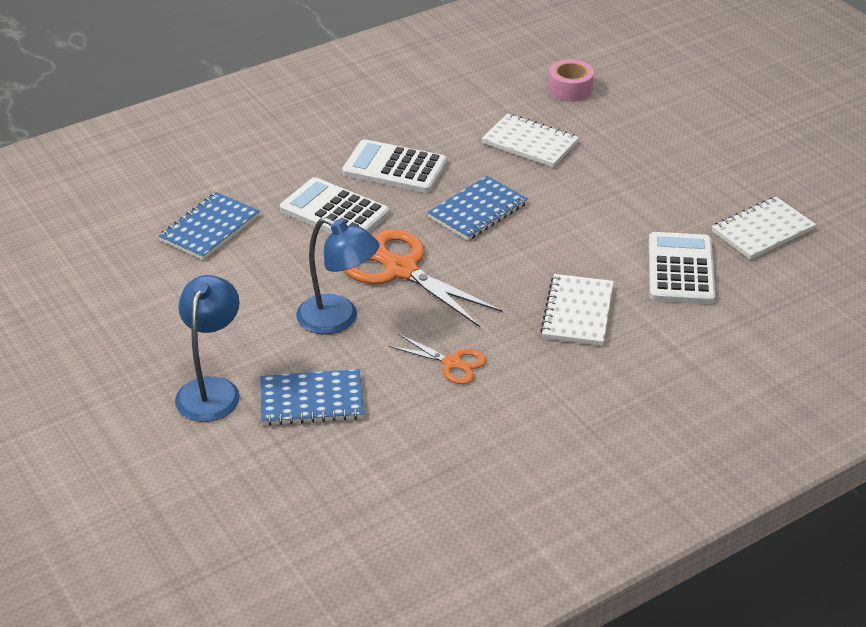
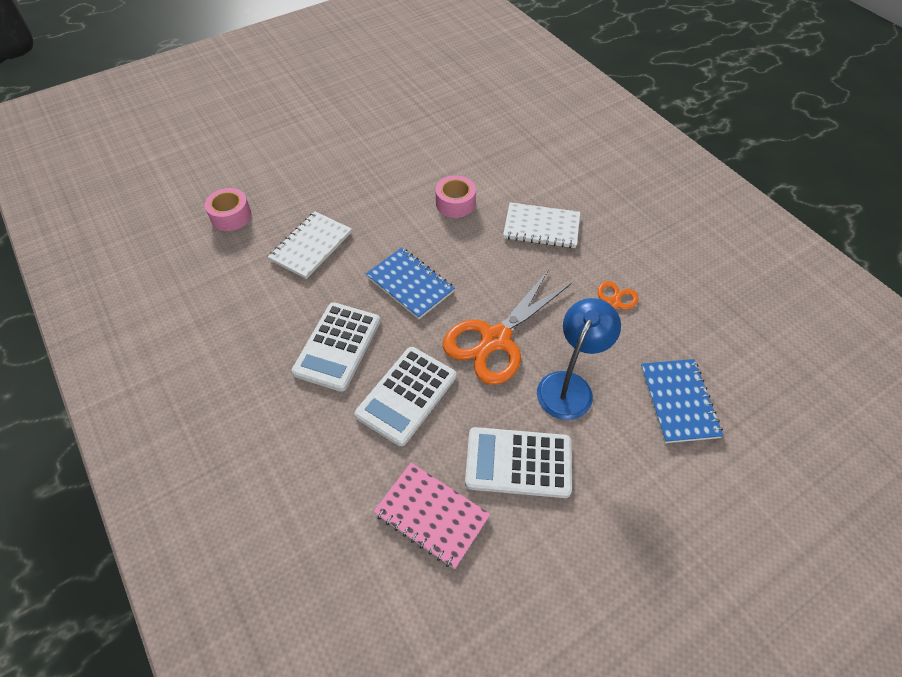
camera: 90 degrees left, 15 degrees up
blue notebook [159,192,259,260] -> pink notebook [374,463,490,569]
blue lamp [175,275,240,422] -> none
white calculator [649,232,715,304] -> white calculator moved to [465,427,572,498]
white notebook [712,197,816,260] -> none
none -> pink tape [436,176,476,218]

